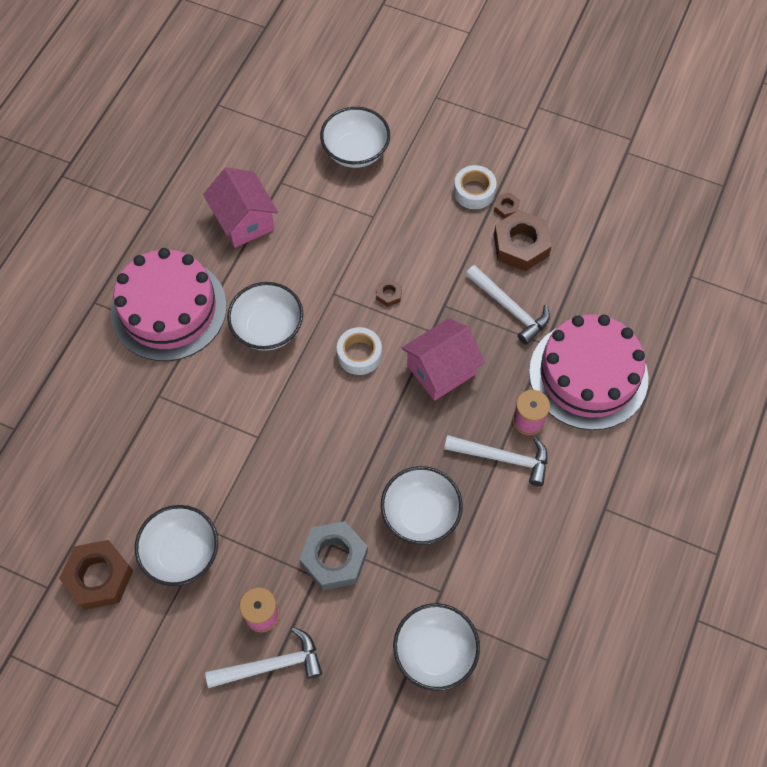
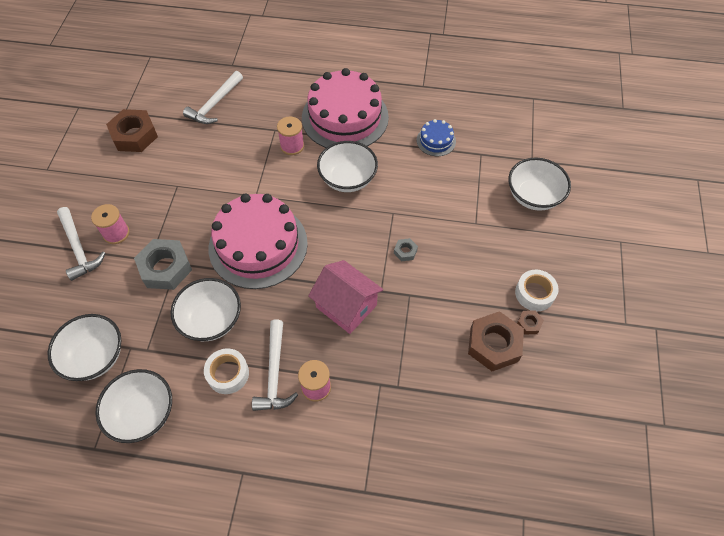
camera: 75 degrees right, 5 degrees down
white bowl [135,505,218,586] -> white bowl moved to [95,369,172,443]
pink house [203,167,278,248] -> blue cake [417,119,456,156]
white tape [337,327,382,375] -> white tape moved to [204,349,249,394]
brown nut [376,279,402,307] -> grey nut [394,238,418,261]
white hammer [466,265,550,345] -> white hammer moved to [183,71,243,124]
pink cake [529,314,648,430] -> pink cake moved to [209,193,308,289]
none -> pink spool [277,116,304,155]

